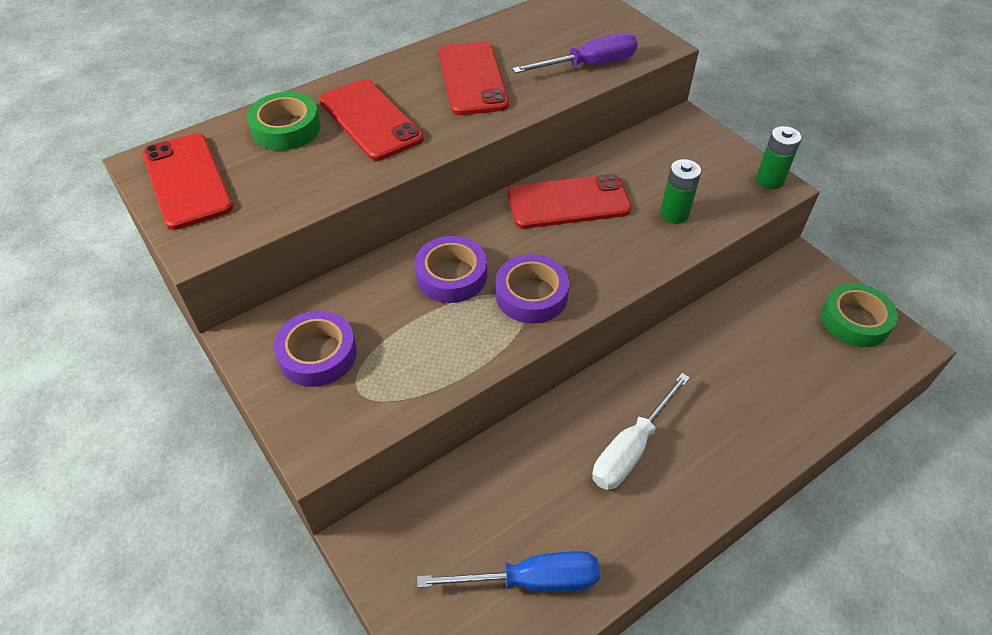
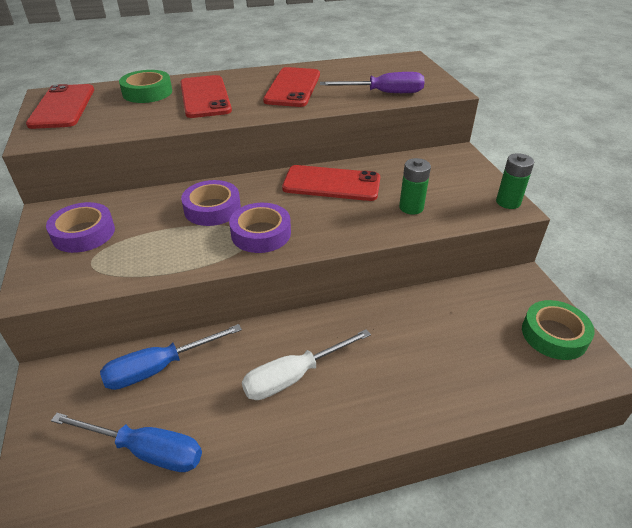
camera: 20 degrees right, 10 degrees down
none -> blue screwdriver [100,324,242,390]

